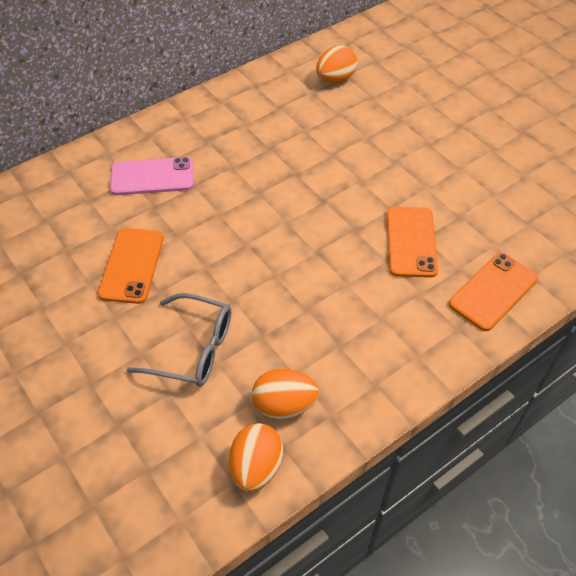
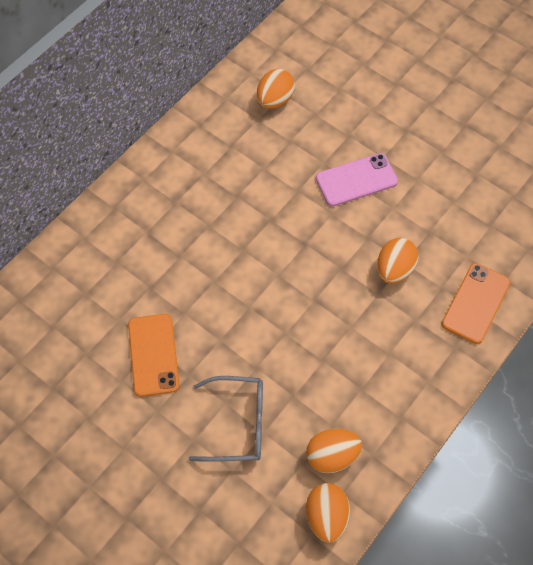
camera: 15 degrees left, 10 degrees up
pink phone [110,157,194,195] -> pink phone moved to [316,153,398,206]
orange phone [386,207,438,278] -> orange egg [377,238,418,284]

